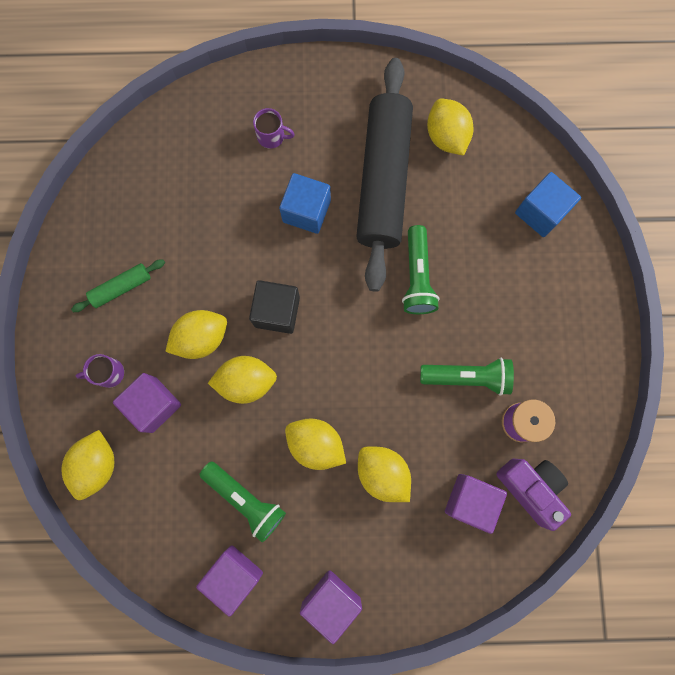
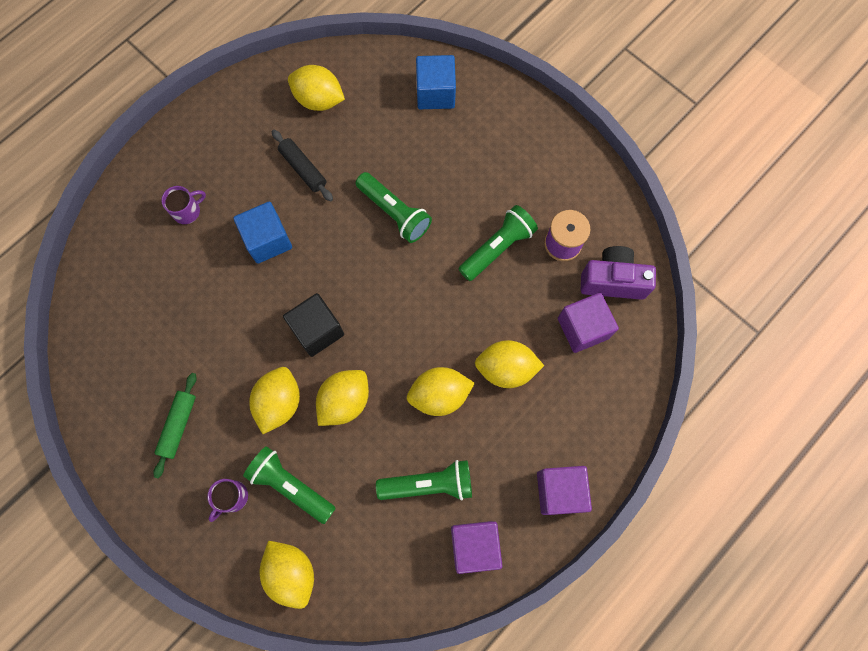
camera: 45 degrees left, 5 degrees down
purple cube [113,373,181,433] -> green flashlight [243,446,336,524]
black rolling pin [356,58,413,292] -> black rolling pin [272,130,333,202], size x0.41

